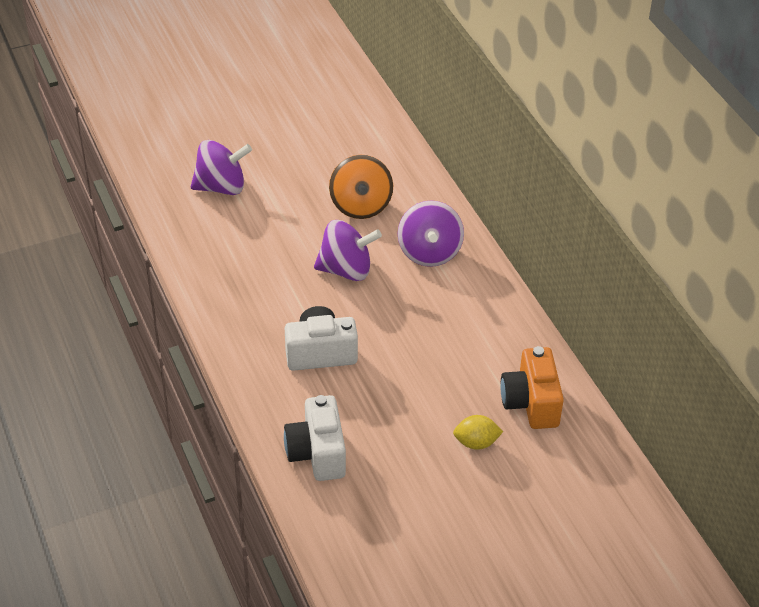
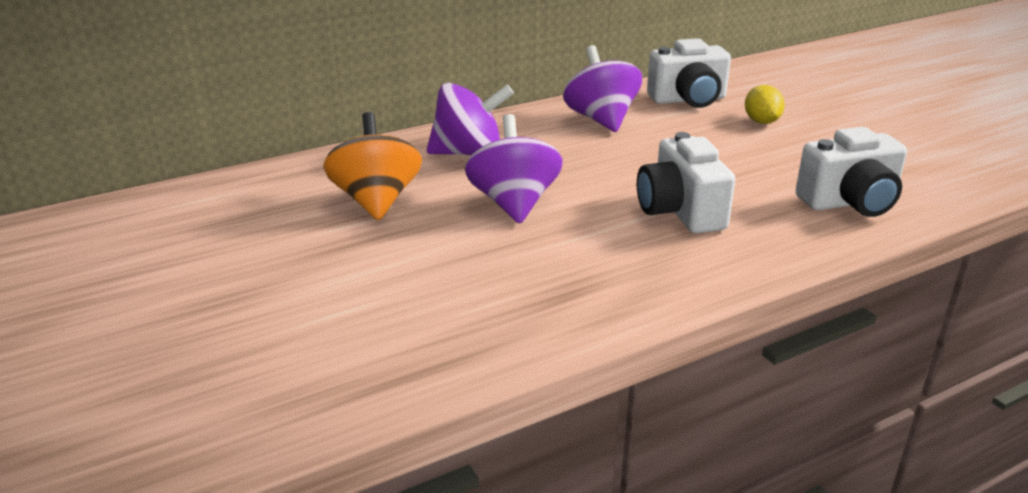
camera: 95 degrees left, 15 degrees down
purple spinning top [191,140,252,195] -> purple spinning top moved to [563,45,642,132]
orange spinning top [329,155,393,219] -> orange spinning top turned 90 degrees counterclockwise [323,112,422,220]
orange camera [500,346,564,429] -> white camera [647,38,731,108]

